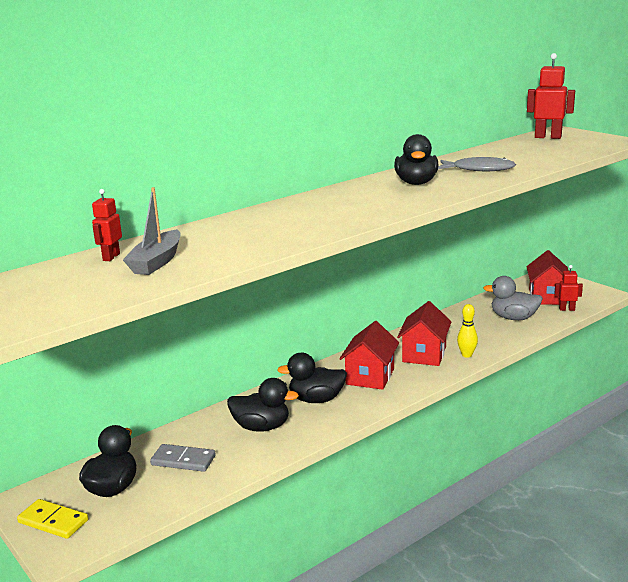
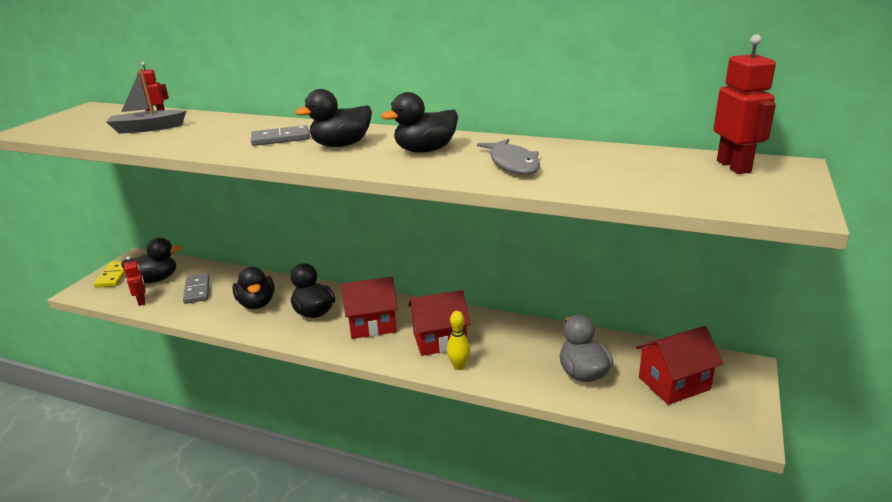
camera: 60 degrees right, 5 degrees up
red robot [554,265,583,311] -> red robot moved to [124,256,145,306]
none -> grey domino [251,125,310,146]
none -> black duck [295,89,372,147]

